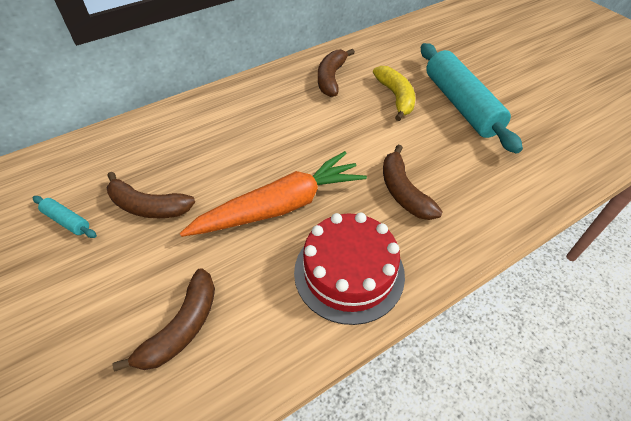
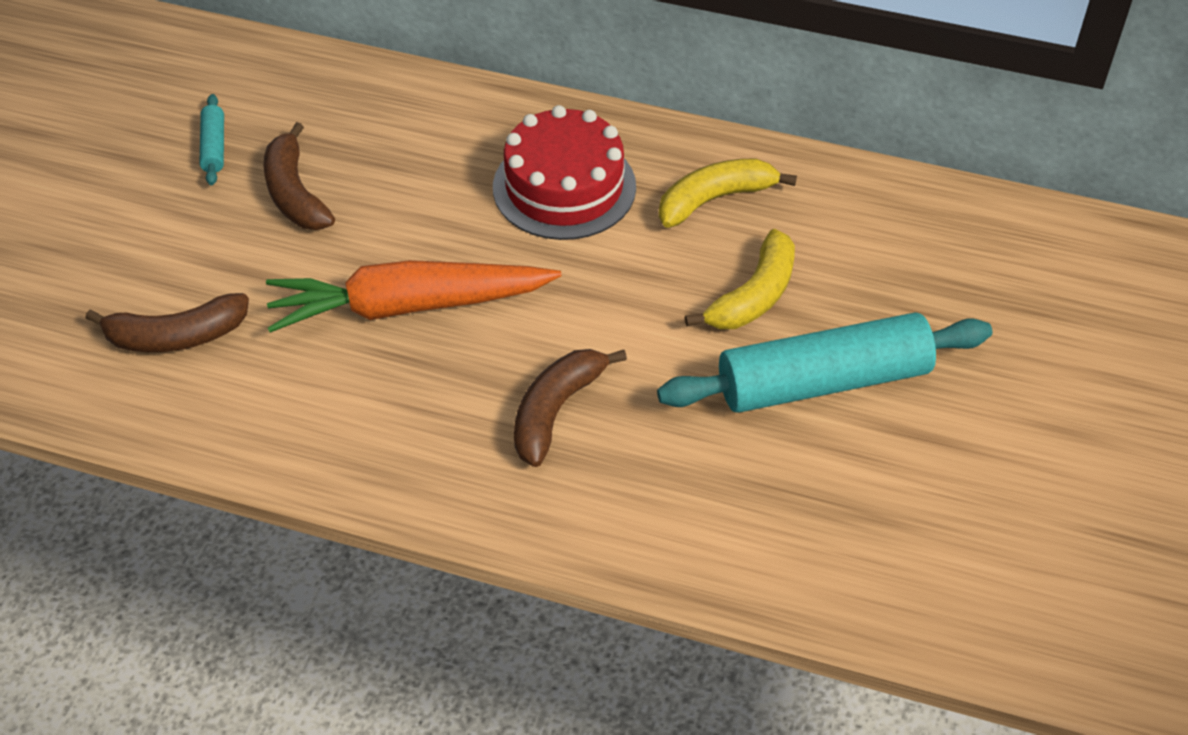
camera: 50 degrees right, 0 degrees up
orange carrot [180,151,367,237] -> orange carrot turned 150 degrees clockwise [266,260,562,333]
red cake [294,212,405,325] -> red cake moved to [493,105,636,240]
brown banana [318,49,355,97] -> yellow banana [659,159,797,228]
turquoise rolling pin [421,43,523,154] -> turquoise rolling pin turned 45 degrees clockwise [657,312,992,413]

